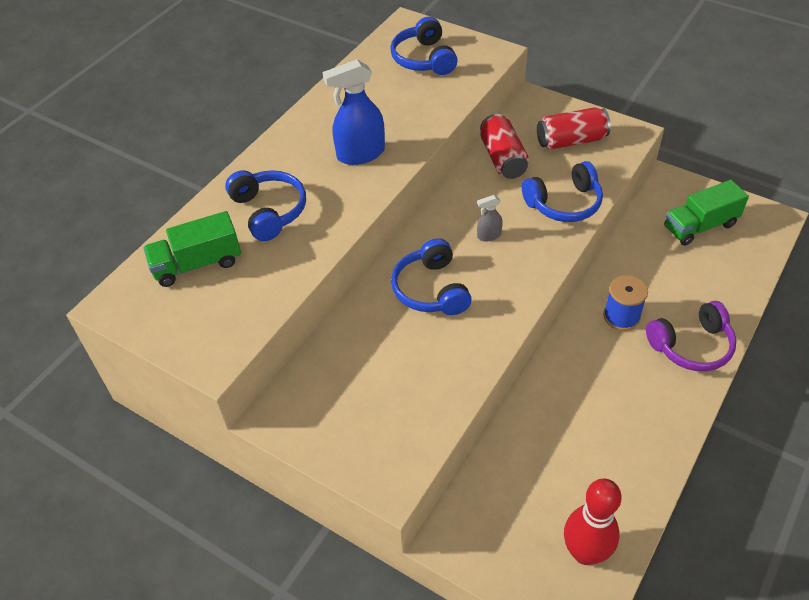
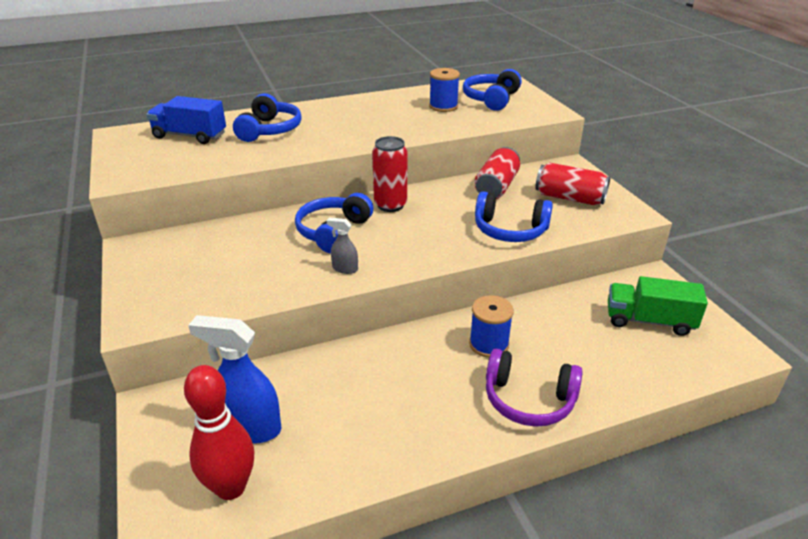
camera: 35 degrees right, 15 degrees down
green truck [143,211,241,287] -> blue truck [146,96,226,144]
blue spray bottle [323,59,385,165] -> blue spray bottle moved to [188,315,281,444]
grey spray bottle [477,195,503,241] -> grey spray bottle moved to [327,218,358,274]
none -> red can [372,136,407,212]
none -> blue spool [429,68,460,112]

